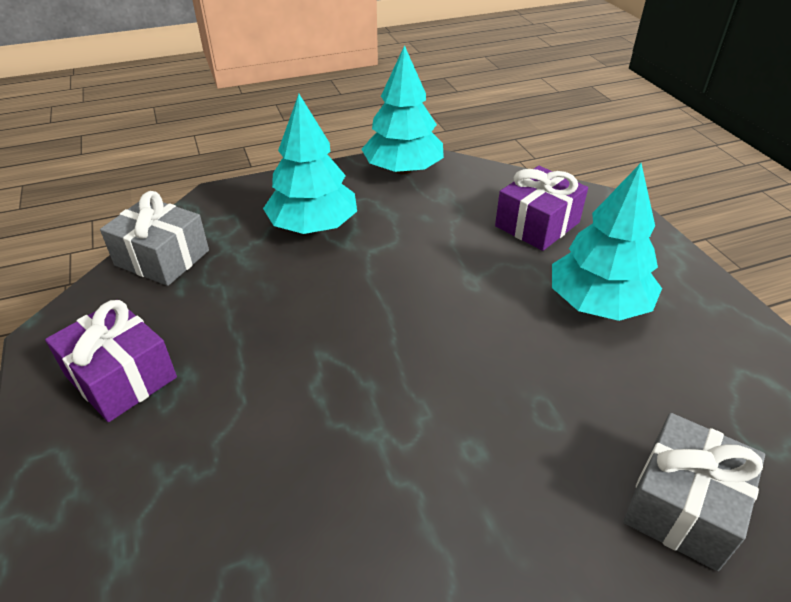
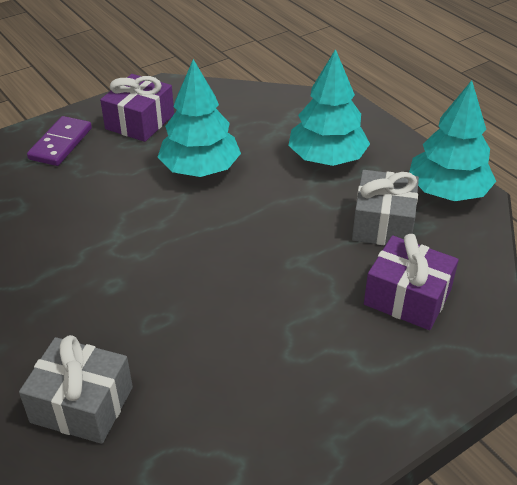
camera: 75 degrees right, 0 degrees up
grey gift [100,191,209,286] -> grey gift moved to [352,170,419,245]
turquoise tree [552,163,662,321] -> turquoise tree moved to [157,59,241,177]
none -> purple domino [27,116,92,166]

